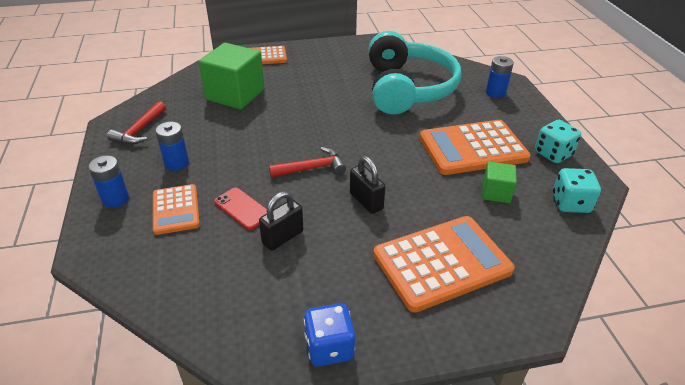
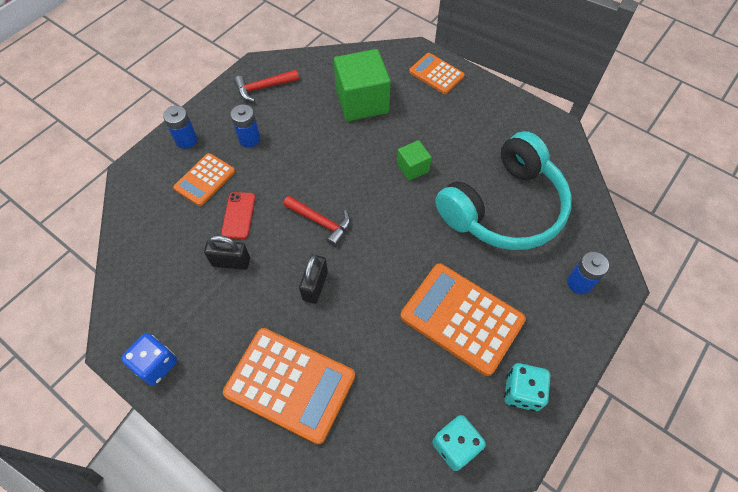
camera: 50 degrees right, 20 degrees up
green cube [482,162,517,203] -> green cube moved to [397,140,432,181]

